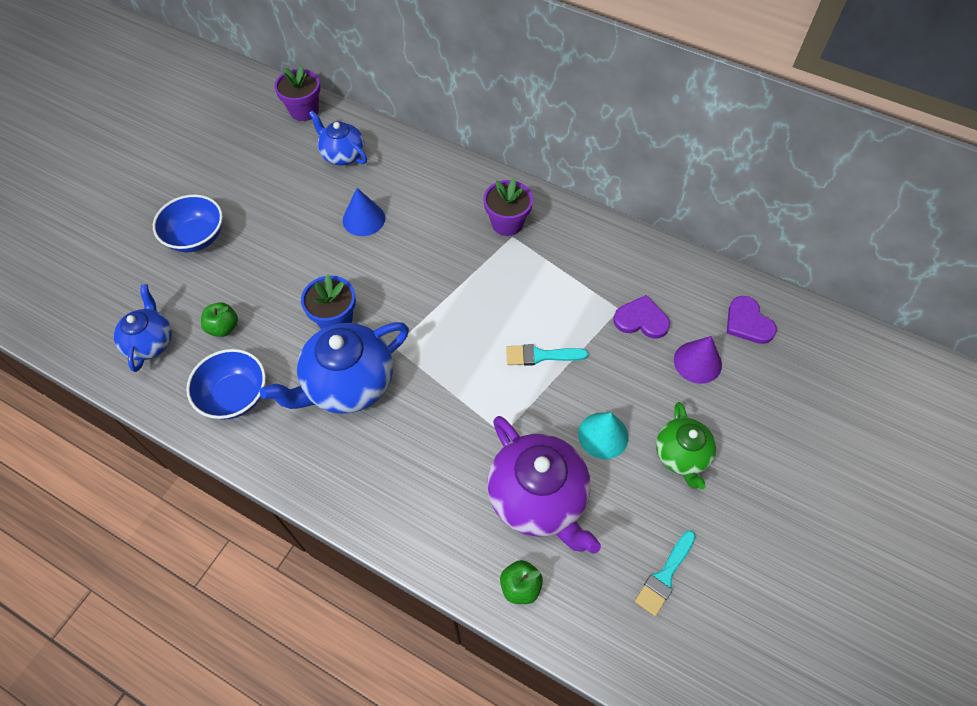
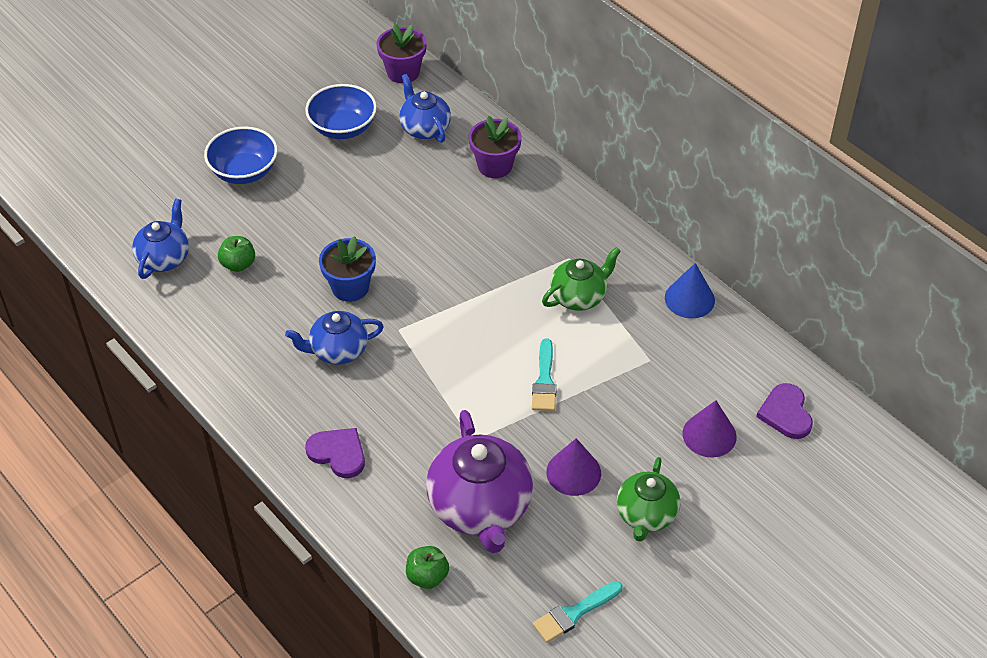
camera: 20 degrees right, 10 degrees down
blue bowl [186,349,266,420] -> blue bowl moved to [305,84,377,139]
blue teapot [260,322,409,414] -> blue teapot [285,311,384,365], size x0.60
blue cone [343,188,385,236] -> blue cone moved to [665,263,715,319]
purple flower pot [483,178,533,236] -> purple flower pot moved to [469,116,522,178]
turquoise brush [506,344,588,366] -> turquoise brush turned 105 degrees counterclockwise [532,339,557,411]
turquoise cone [578,412,629,459] -> purple cone [546,438,601,496]
purple heart [613,295,670,339] -> purple heart moved to [305,428,365,478]
none -> green teapot [542,247,621,311]

